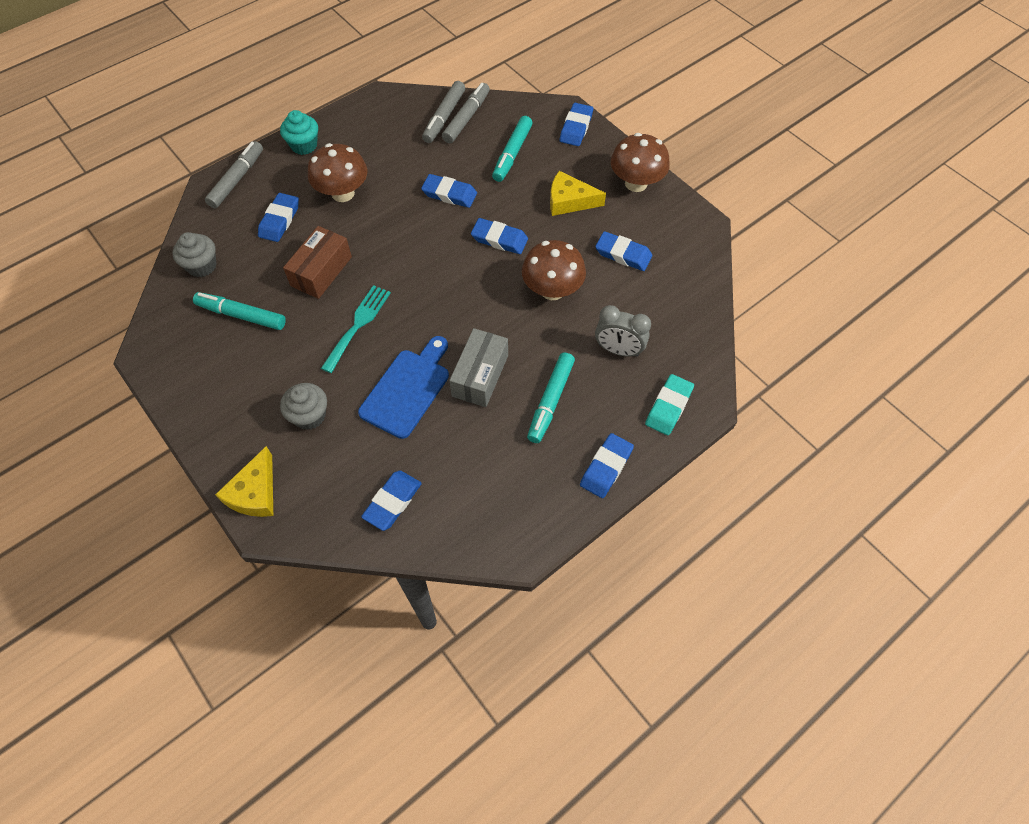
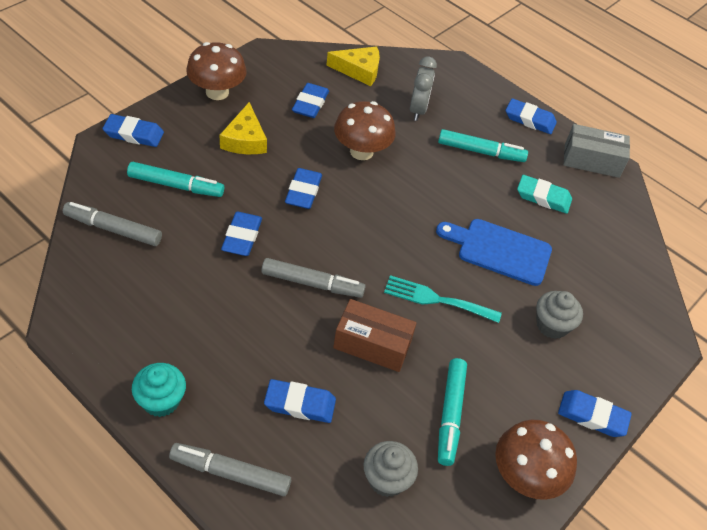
camera: 105 degrees left, 10 degrees down
yellow cheese [215,446,273,517] -> yellow cheese moved to [326,46,380,86]
brown mushroom [308,143,367,202] -> brown mushroom moved to [495,420,577,500]
blue eraser [361,471,422,531] -> blue eraser moved to [558,390,632,437]
grey marker [422,81,465,143] -> grey marker moved to [261,258,366,298]
grey box [449,328,508,407] -> grey box moved to [564,124,630,178]
turquoise eraser [645,374,694,435] -> turquoise eraser moved to [517,175,572,214]

